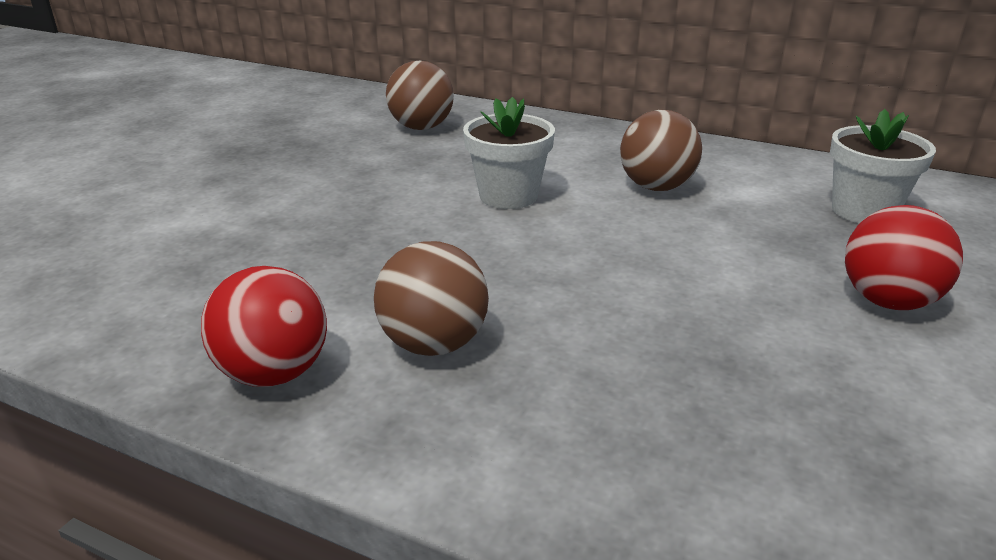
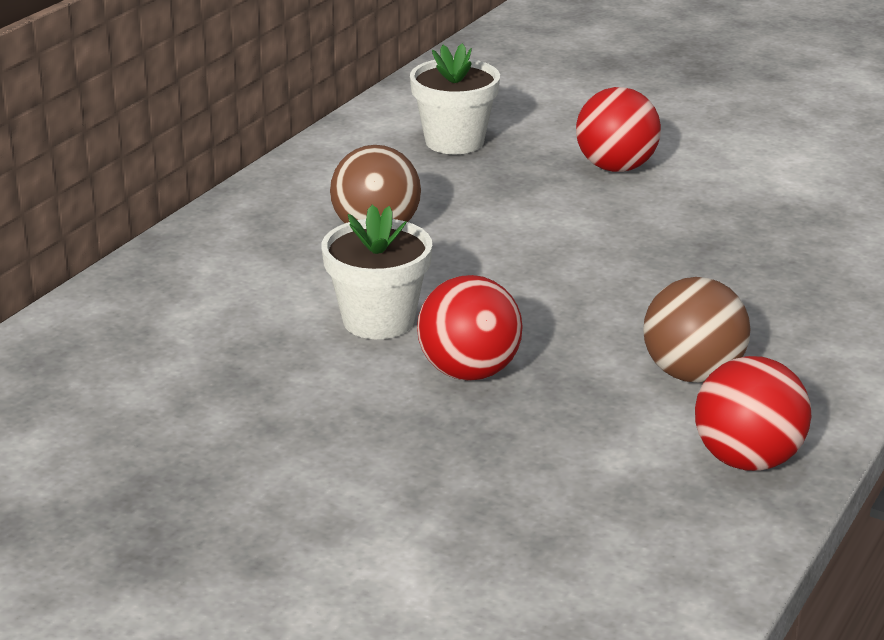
camera: 85 degrees left, 0 degrees up
brown ball [386,61,454,130] -> none
none -> red ball [417,275,523,380]

